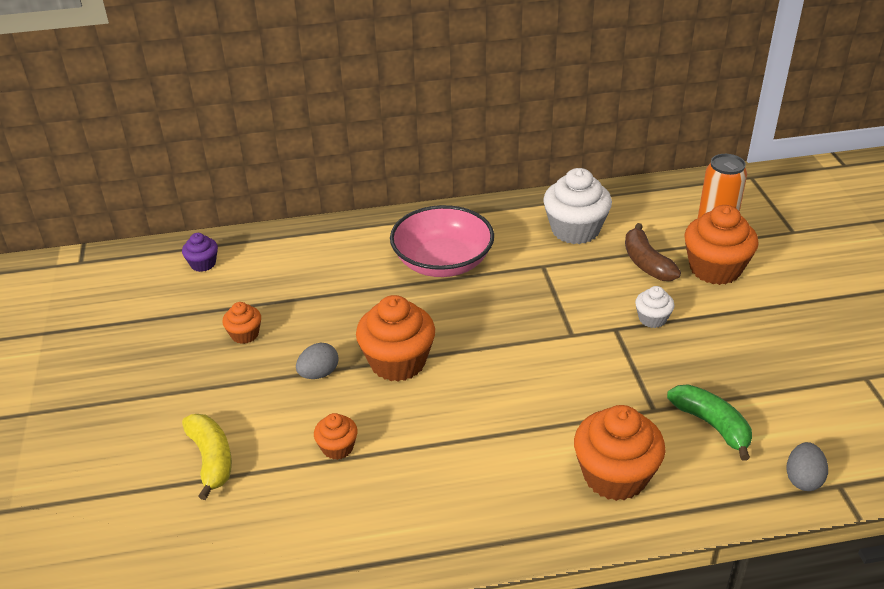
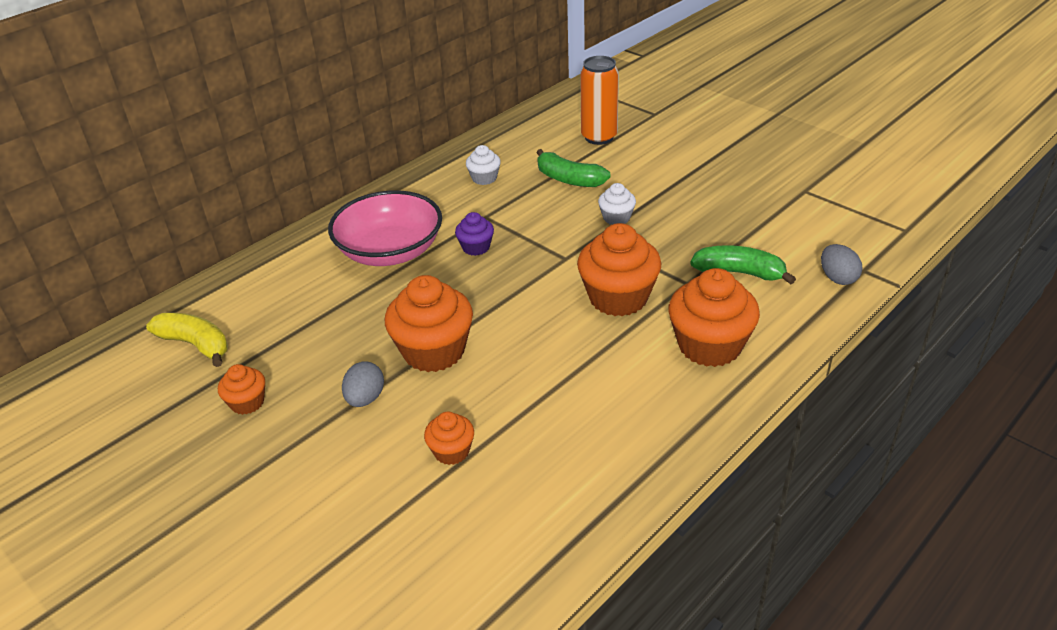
camera: 35 degrees left, 0 degrees up
purple cupcake [182,233,218,272] -> purple cupcake moved to [455,212,494,256]
yellow banana [182,414,232,500] -> yellow banana moved to [146,313,228,367]
white cupcake [543,168,612,244] -> white cupcake [466,145,501,185], size x0.51
brown banana [625,223,681,281] -> green banana [537,149,611,187]
orange cupcake [684,205,759,285] -> orange cupcake moved to [577,223,662,316]

